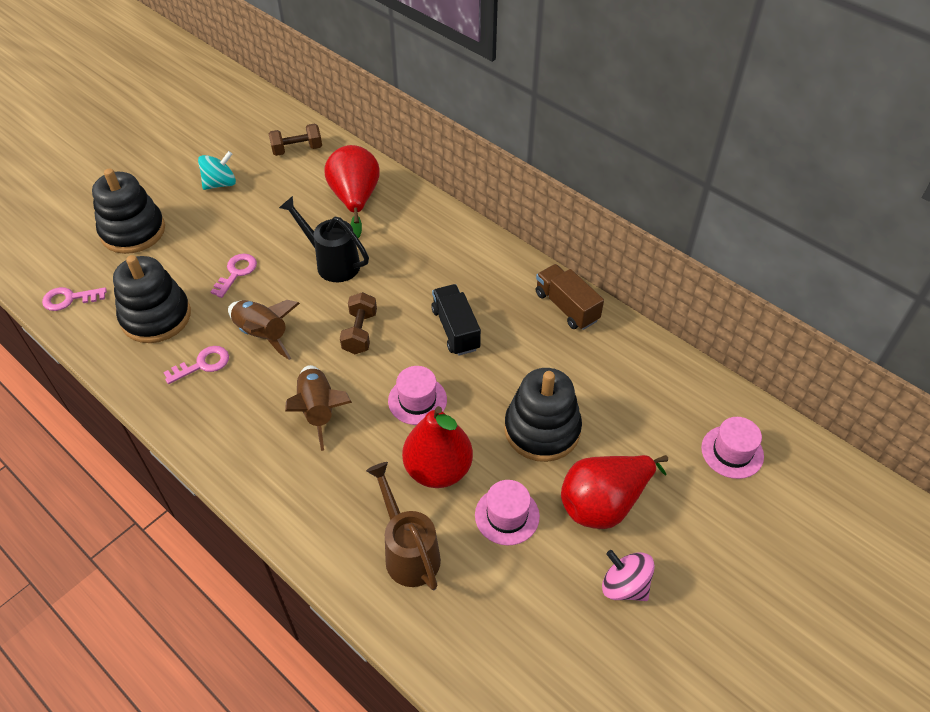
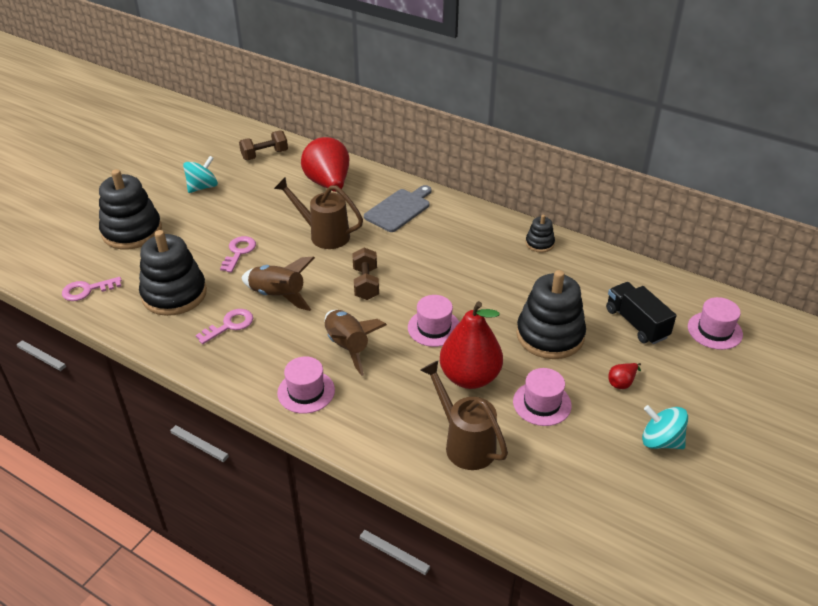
camera: 10 degrees left, 10 degrees down
black watering can [279,196,369,282] -> brown watering can [274,178,363,249]
black truck [431,284,481,356] -> black truck moved to [606,282,676,344]
brown truck [536,264,604,330] -> black stacking toy [526,215,555,253]
red pear [561,455,668,529] -> red pear [608,363,641,389], size x0.40
pink spinning top [602,550,655,601] -> turquoise spinning top [642,405,688,449]
none -> pink hat [277,356,335,414]
none -> grey cutting board [364,185,432,232]

